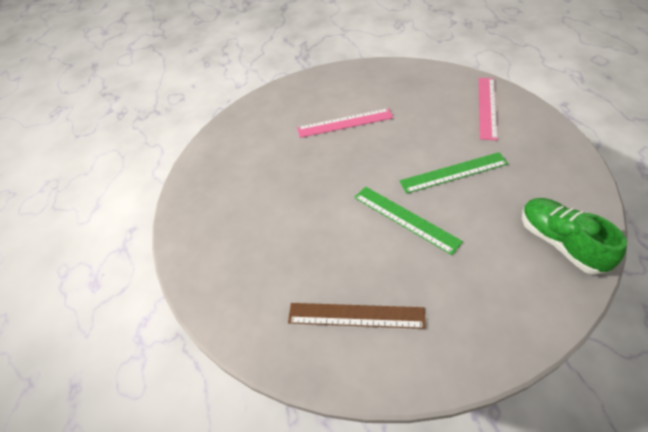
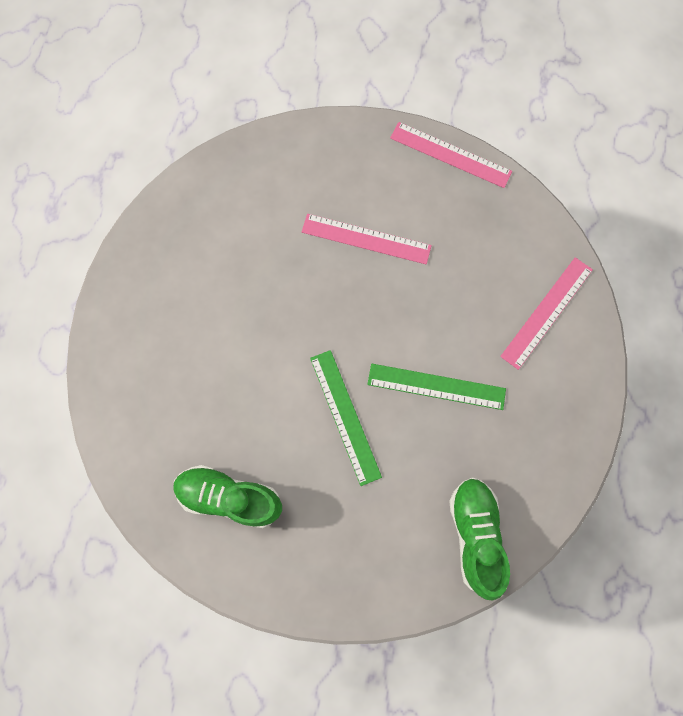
camera: 20 degrees right, 25 degrees up
brown ruler [288,303,426,329] -> green shoe [173,465,282,528]
none -> pink ruler [390,122,512,188]

